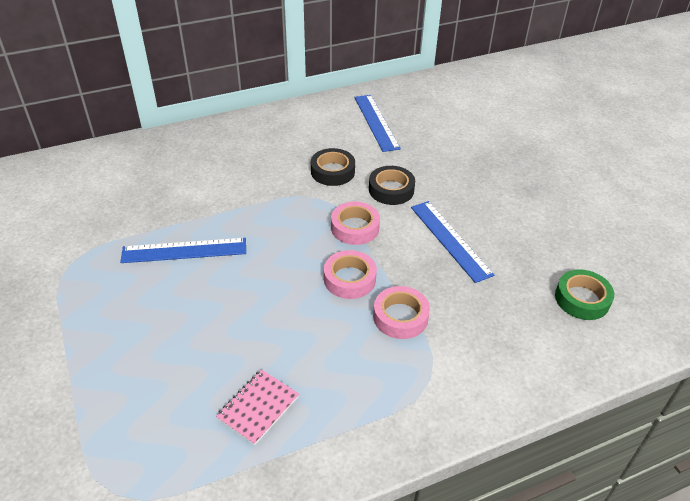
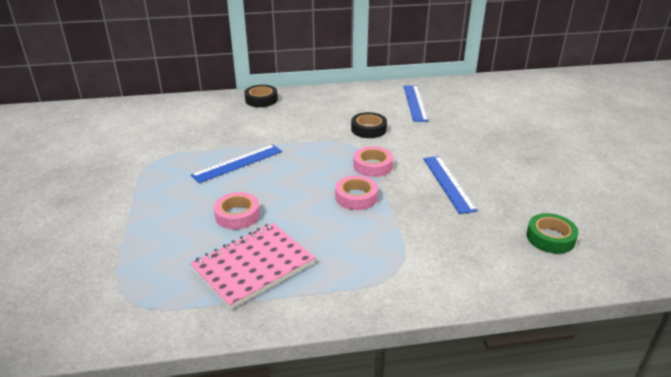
camera: 15 degrees right, 10 degrees down
blue ruler [120,238,246,263] -> blue ruler turned 45 degrees counterclockwise [191,144,282,183]
pink notebook [216,370,299,445] -> pink notebook [190,223,315,310], size x1.83
black tape [369,166,415,205] -> black tape moved to [245,85,278,107]
pink tape [373,286,430,339] -> pink tape moved to [214,192,260,229]

